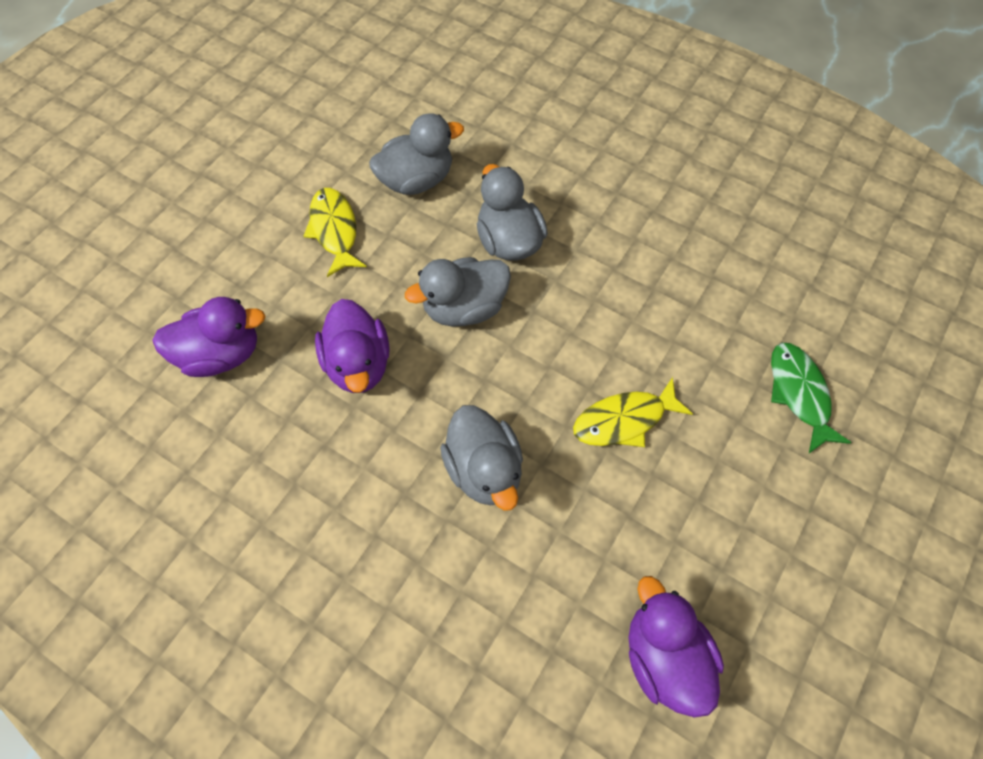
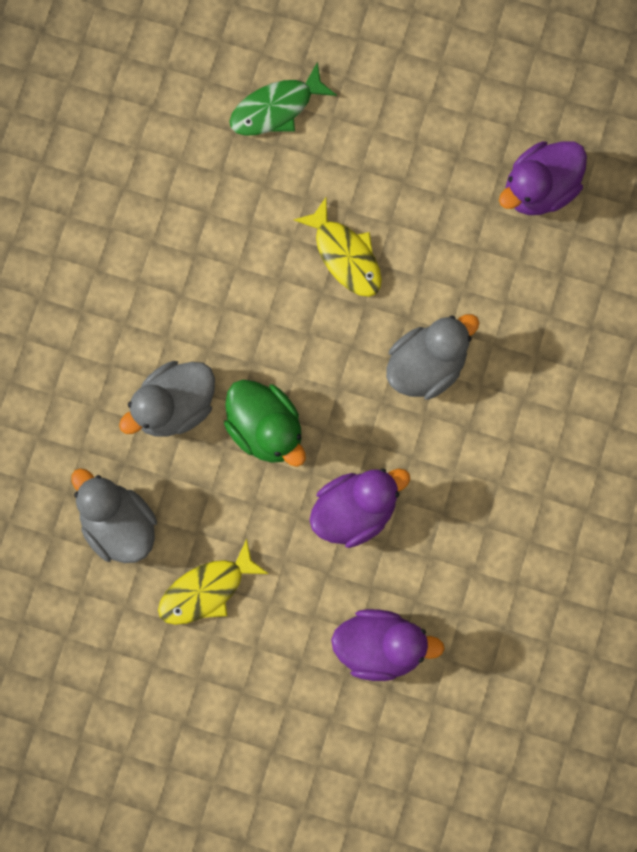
camera: 105 degrees left, 15 degrees up
purple duck [152,297,266,377] -> purple duck turned 120 degrees clockwise [331,609,445,681]
grey duck [405,257,511,327] -> green duck [224,380,306,467]

